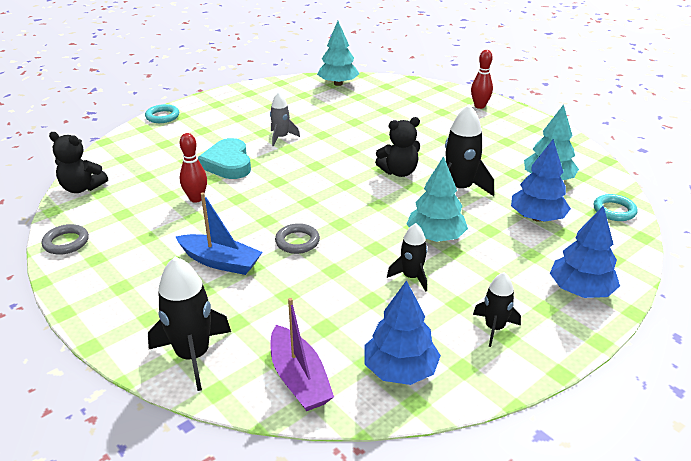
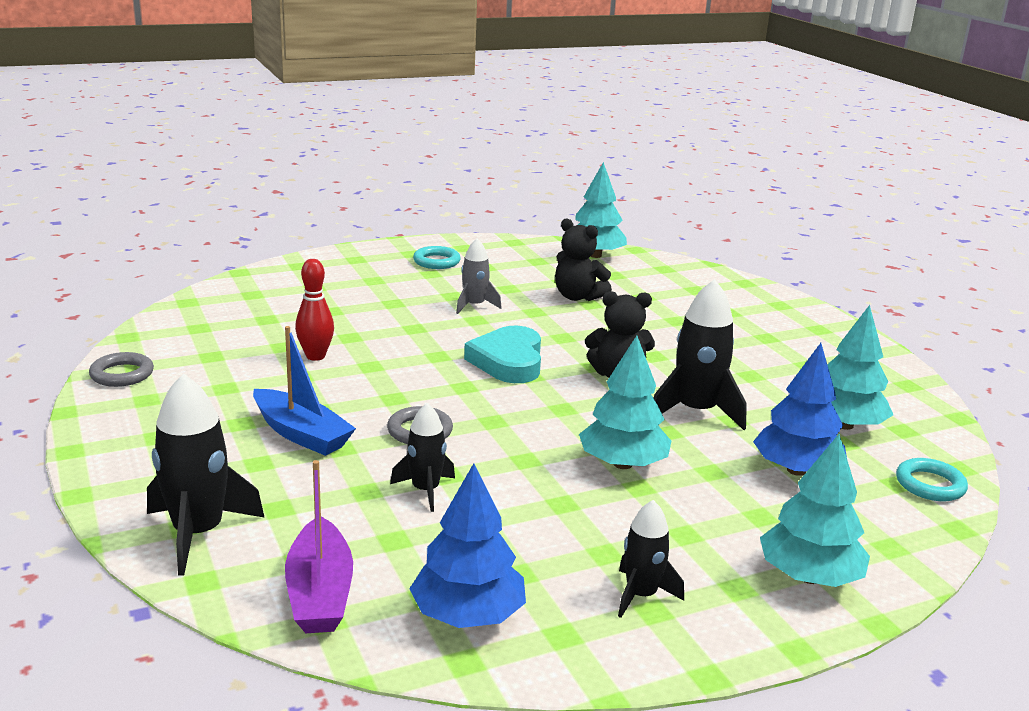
camera: 15 degrees right, 10 degrees down
black teddy bear [49,132,108,193] -> black teddy bear moved to [555,219,612,301]
turquoise ring [145,104,179,123] -> turquoise ring moved to [413,246,461,269]
turquoise heart [198,138,251,179] -> turquoise heart moved to [464,326,541,383]
black rocket [387,223,428,292] -> black rocket moved to [390,403,455,512]
red bowling pin [471,50,493,109] -> none
blue tree [550,205,620,298] -> turquoise tree [760,434,870,587]

